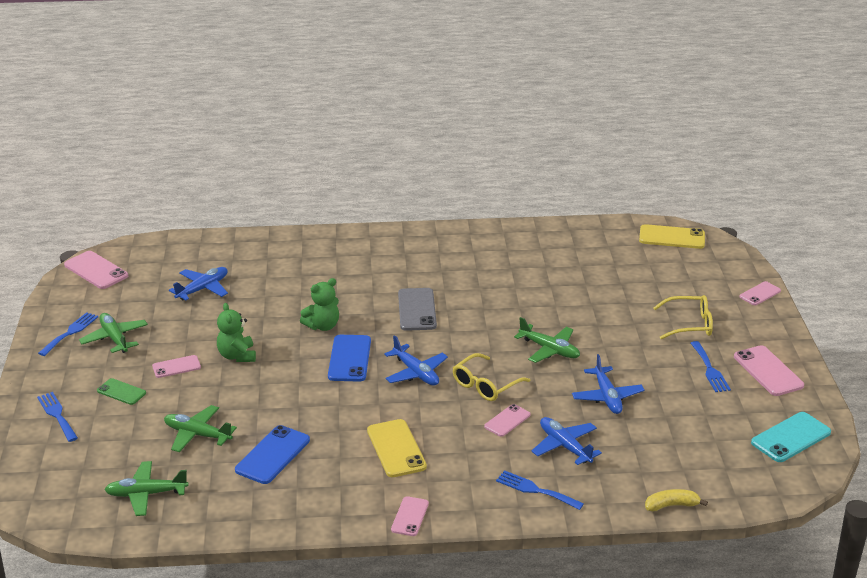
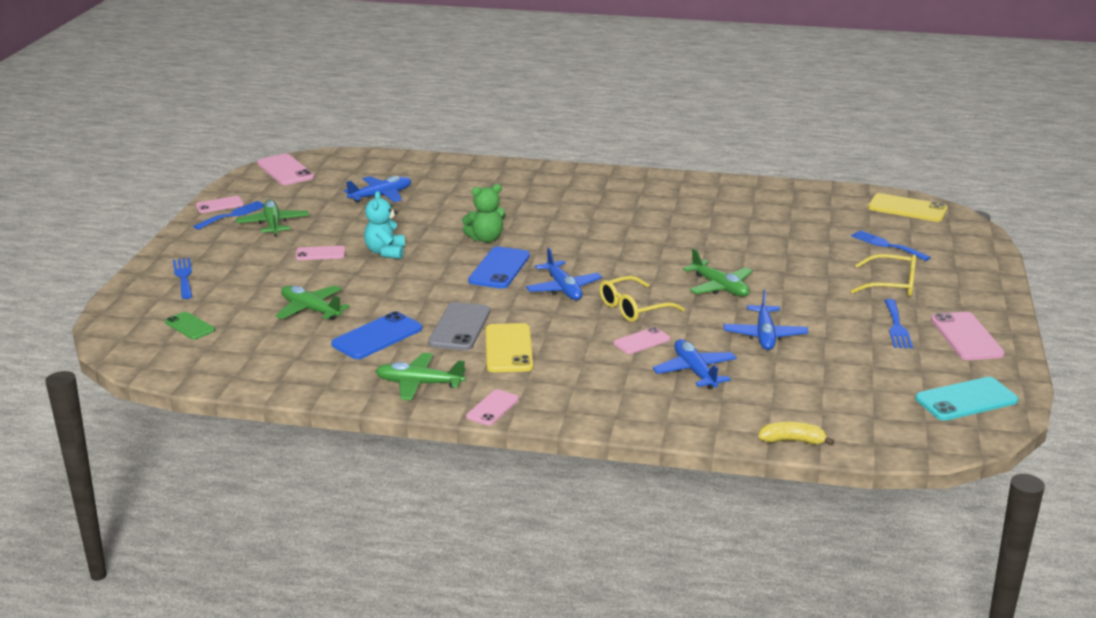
camera: 15 degrees right, 5 degrees down
green phone [97,378,146,405] -> green phone moved to [165,312,215,339]
green plane [104,461,189,516] -> green plane moved to [376,353,466,400]
green teddy bear [217,303,256,362] -> turquoise teddy bear [364,191,405,259]
grey phone [398,288,437,331] -> grey phone moved to [428,302,490,350]
blue fork [496,470,584,510] -> blue fork moved to [851,230,931,261]
pink phone [740,281,781,305] -> pink phone moved to [196,196,244,213]

